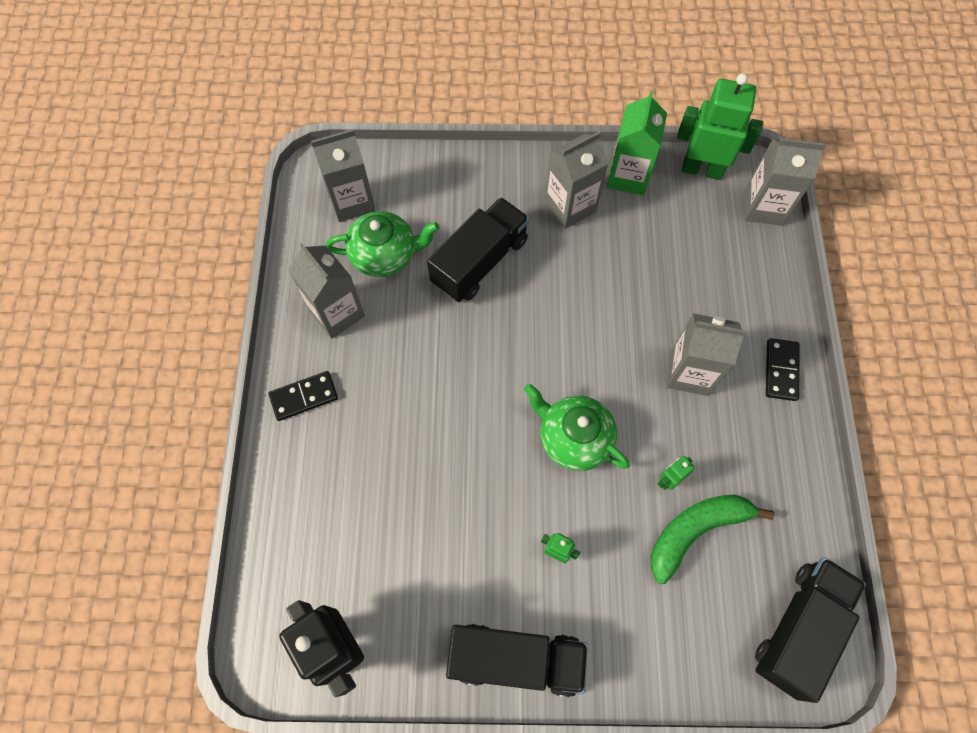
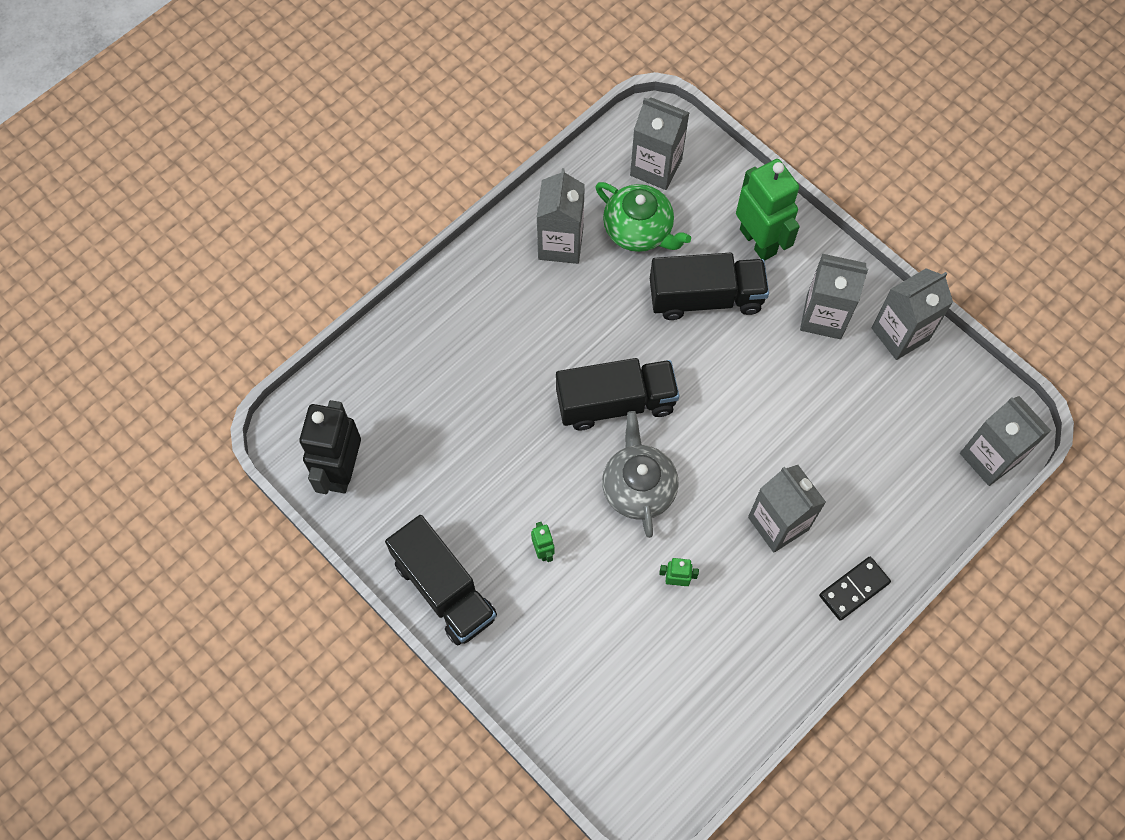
camera: 45 degrees right, 0 degrees up
black domino [269,371,338,421] -> none
green teapot [524,383,630,471] -> grey teapot [602,411,679,538]
green carton [607,91,667,195] -> grey carton [872,268,953,360]
green banana [651,494,775,584] -> none
green robot [677,73,763,180] -> green robot moved to [736,159,800,261]
black truck [755,557,866,703] -> black truck moved to [556,358,679,430]

